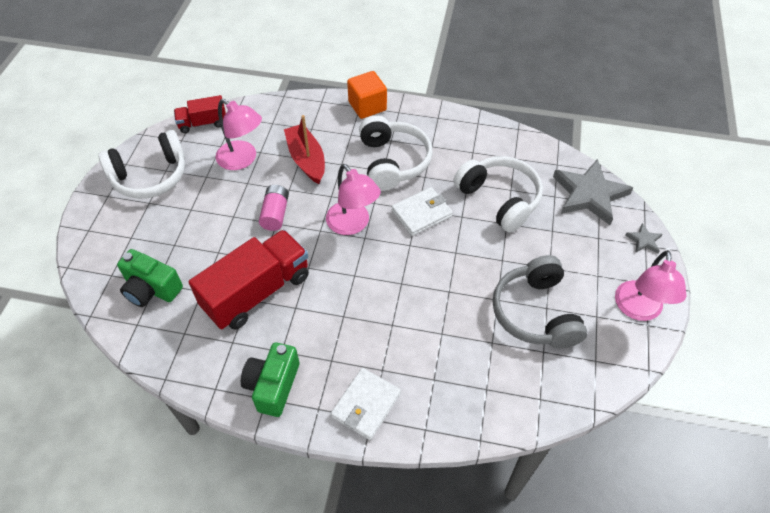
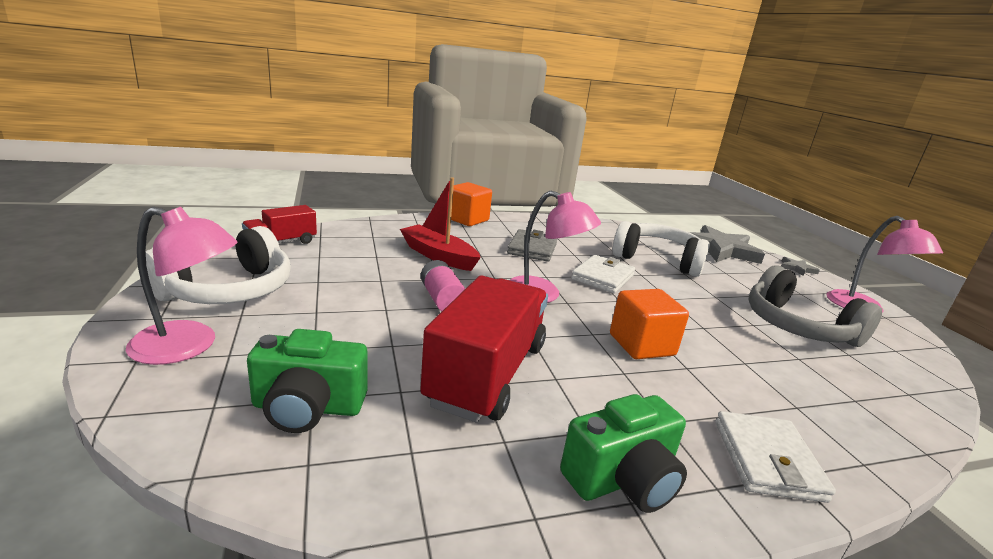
camera: 30 degrees left, 30 degrees down
pink lamp [216,99,262,170] -> pink lamp moved to [126,207,238,365]
green camera [241,343,300,417] -> green camera turned 105 degrees counterclockwise [560,394,687,513]
white headphones [359,115,433,191] -> grey wallet [507,229,558,262]
none -> orange cube [610,289,689,359]

